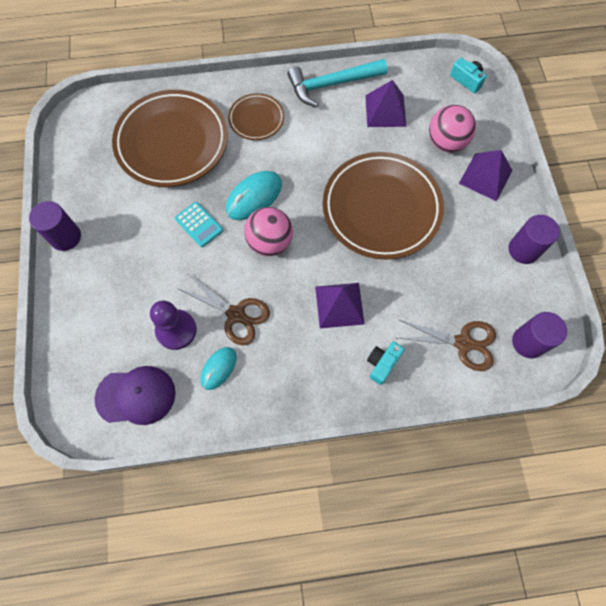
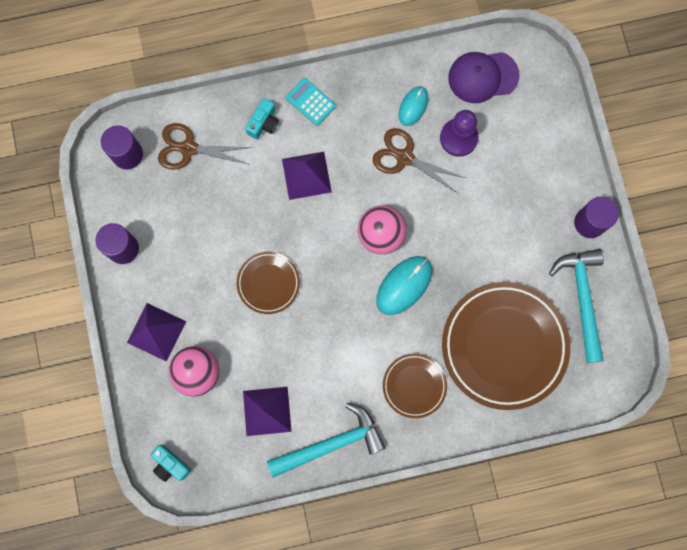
camera: 175 degrees right, 10 degrees up
turquoise calculator [175,202,223,247] -> turquoise calculator moved to [286,78,336,126]
brown plate [323,152,444,260] -> brown plate [237,252,300,314], size x0.50
none -> turquoise hammer [549,249,604,363]

